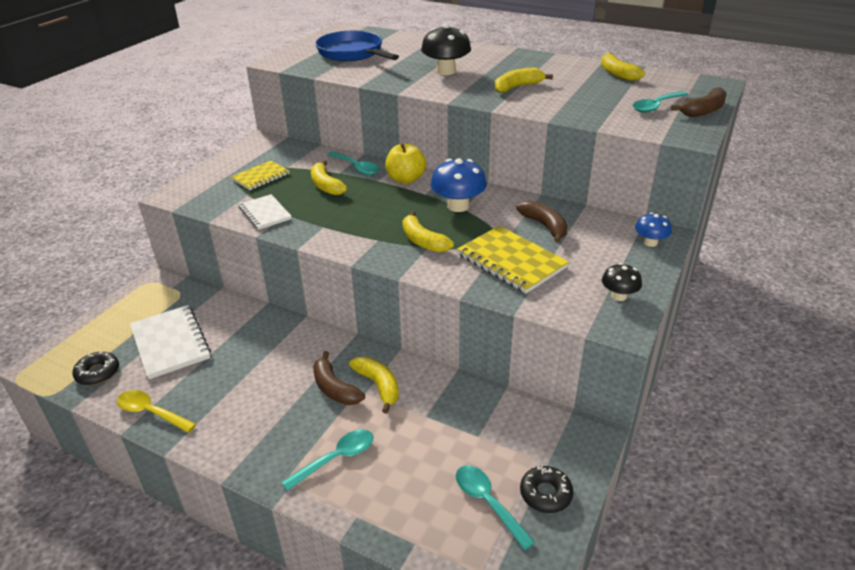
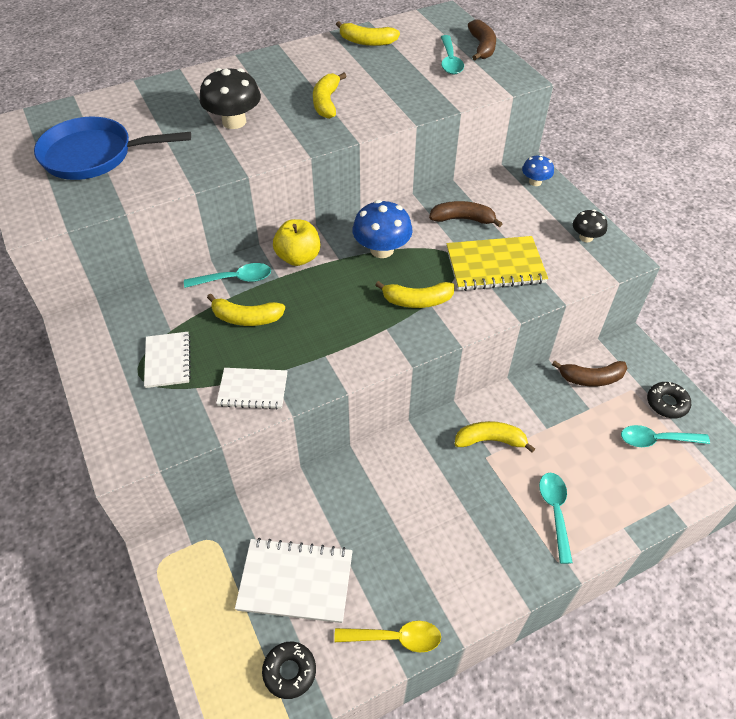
camera: 55 degrees left, 15 degrees up
yellow spoon [117,390,196,433] -> yellow spoon turned 150 degrees counterclockwise [334,621,441,652]
yellow notebook [231,161,290,190] -> white notebook [144,332,191,388]
brown banana [313,351,365,405] -> brown banana moved to [552,361,628,386]

